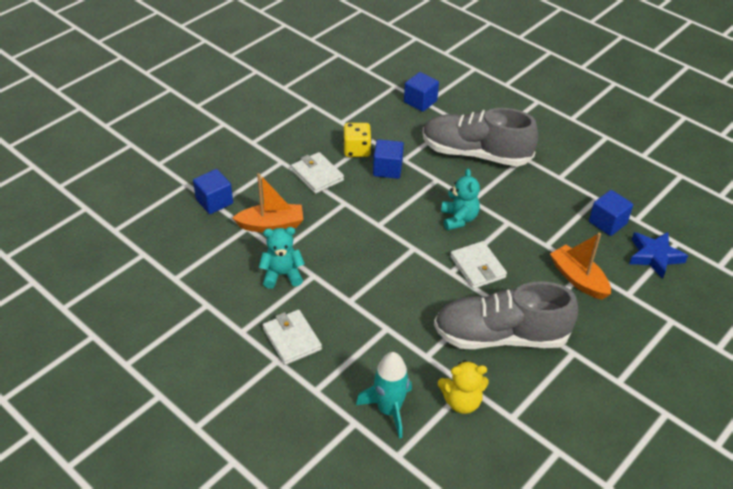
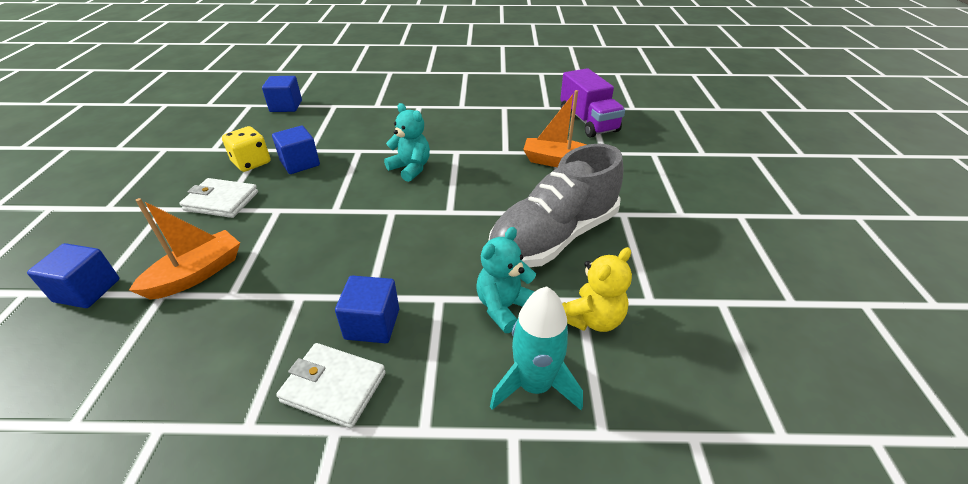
camera: 40 degrees left, 5 degrees down
turquoise teddy bear [259,227,305,289] -> turquoise teddy bear moved to [477,227,536,333]
grey shoe [423,108,538,166] -> none
white wallet [450,241,507,289] -> none
blue cube [589,190,633,236] -> blue cube moved to [335,275,399,343]
blue star [629,232,688,279] -> purple truck [560,68,625,138]

